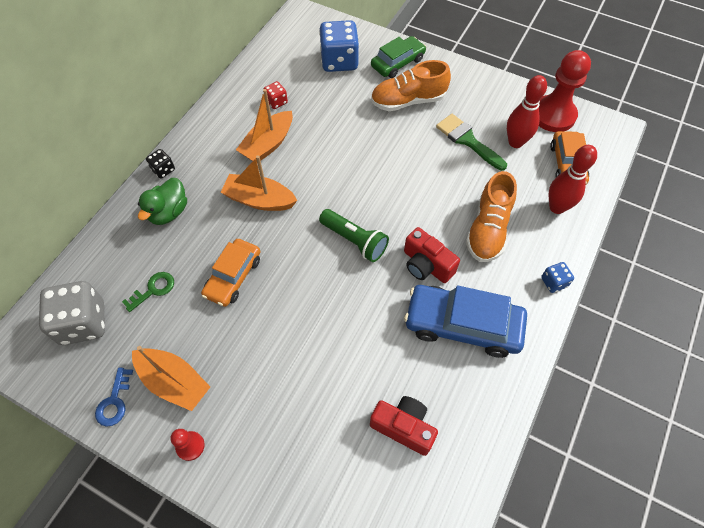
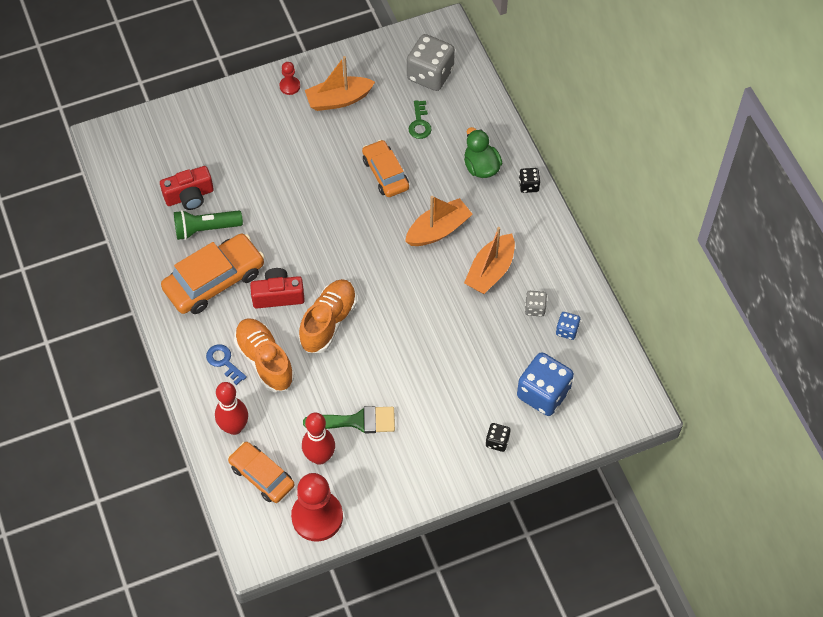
camera: 130 degrees right, 0 degrees up
blue key [95,368,133,427] -> blue key moved to [206,344,247,385]
orange boat [236,89,293,161] -> orange boat turned 135 degrees counterclockwise [464,227,515,294]
red dice [263,81,288,109] -> grey dice [525,291,547,317]
green flashlight [319,209,389,262] -> green flashlight moved to [174,210,243,240]
green car [371,36,426,78] -> black dice [486,423,510,452]
orange shoe [371,60,451,111] -> orange shoe moved to [299,279,357,353]
blue car [404,285,527,358] -> orange car [161,233,265,314]
blue dice [541,262,574,293] -> blue dice moved to [556,312,580,340]

